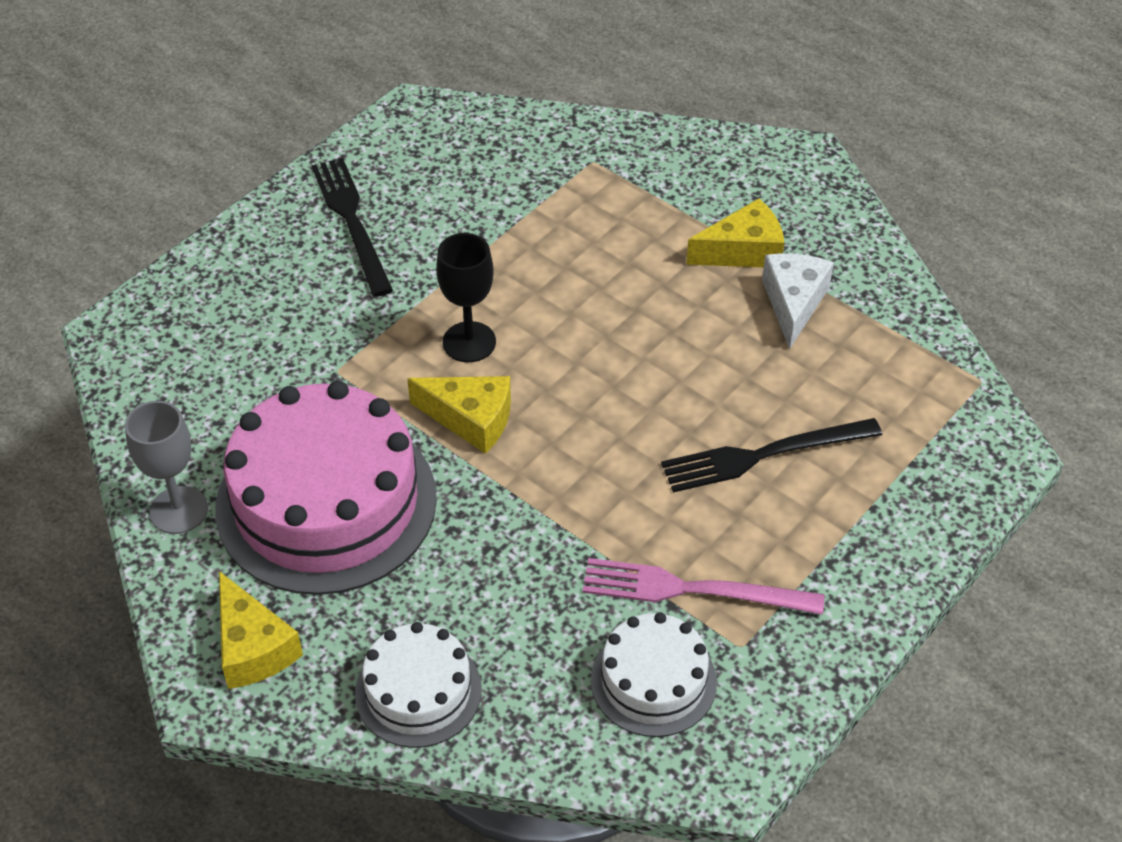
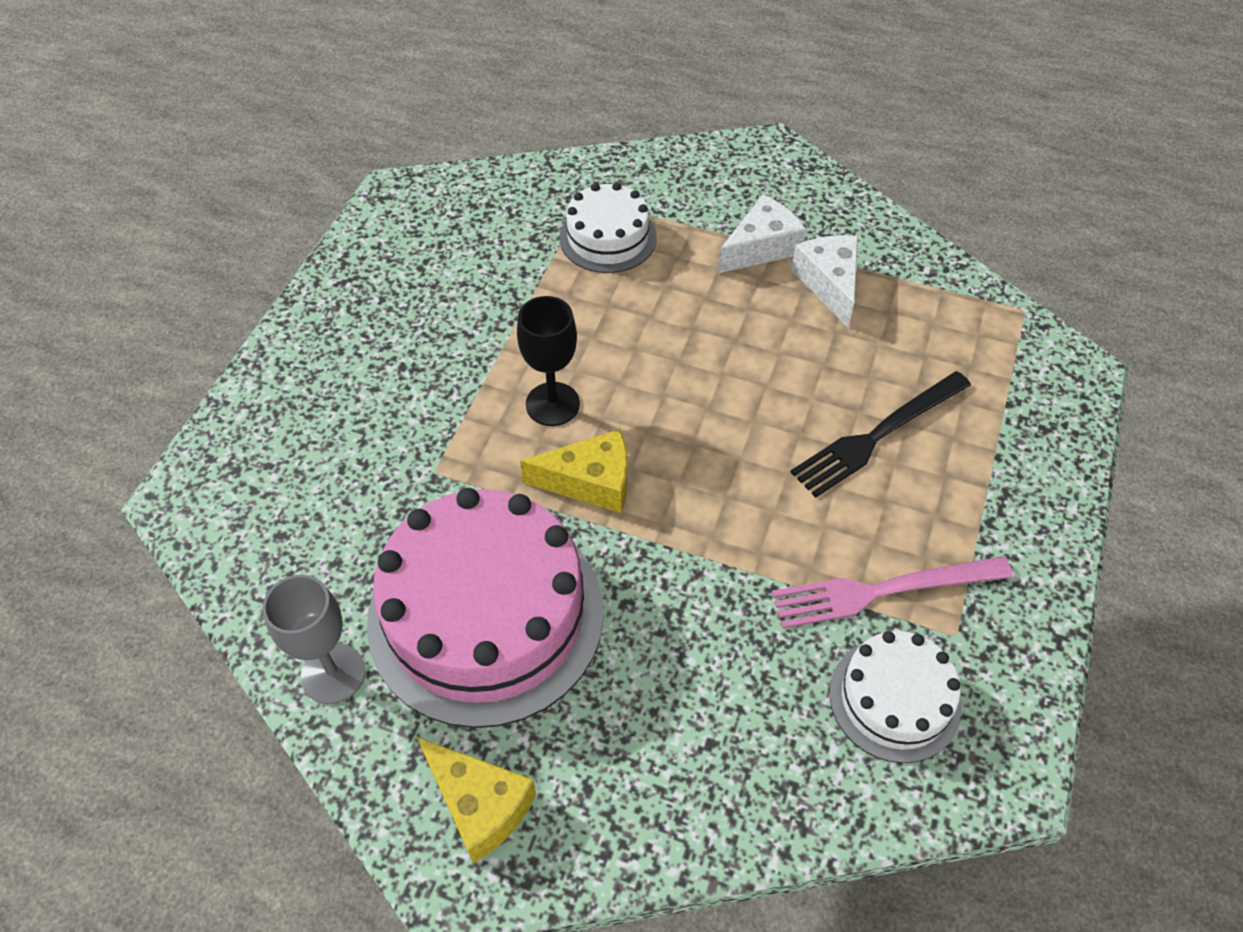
camera: 20 degrees left, 5 degrees up
black fork [311,158,393,297] -> none
white cake [355,622,481,748] -> white cake moved to [559,182,657,273]
yellow cheese [686,198,784,267] -> white cheese [717,195,806,274]

